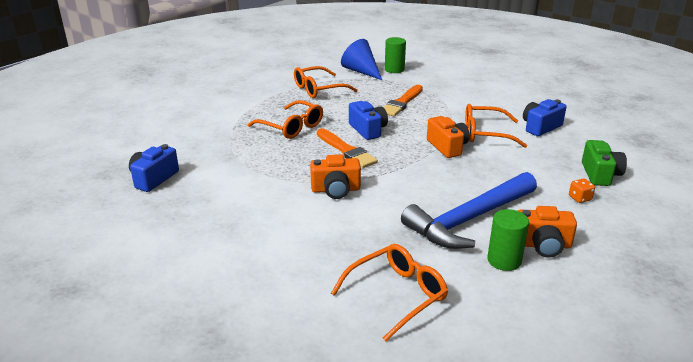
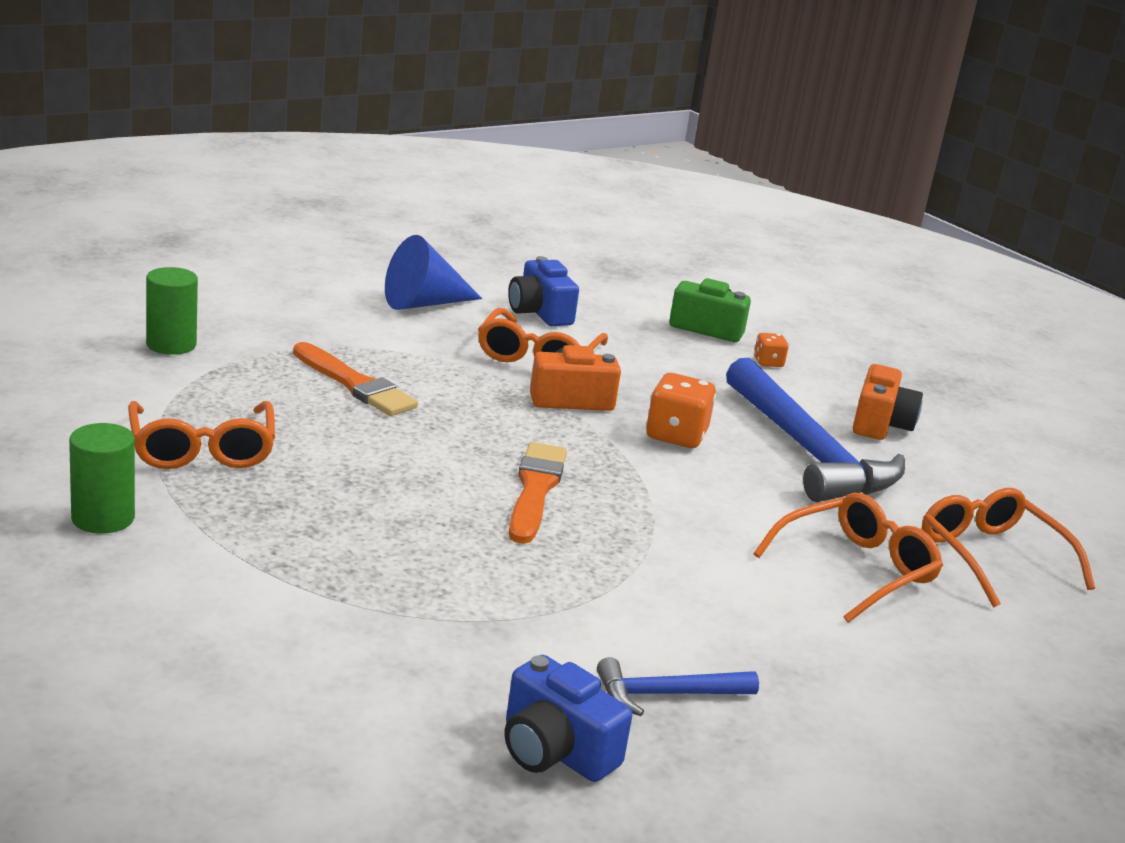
camera: 80 degrees left, 5 degrees down
orange glasses [248,100,323,139] -> orange glasses moved to [753,493,943,623]
orange camera [310,155,361,199] -> none
orange brush [317,129,378,168] -> orange brush turned 60 degrees counterclockwise [509,442,567,544]
blue cone [341,39,382,80] -> blue cone moved to [385,235,482,310]
blue camera [349,101,388,140] -> none
green cylinder [487,209,529,271] -> green cylinder moved to [69,423,135,534]
none -> blue hammer [597,657,759,716]
none -> orange dice [646,373,716,448]

